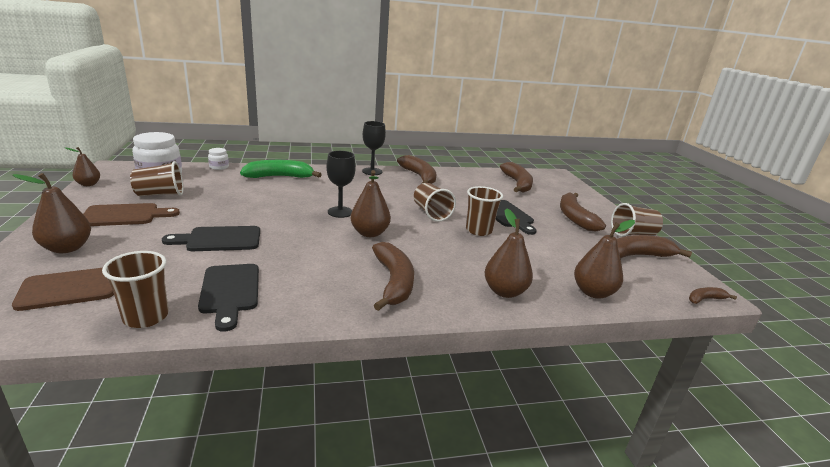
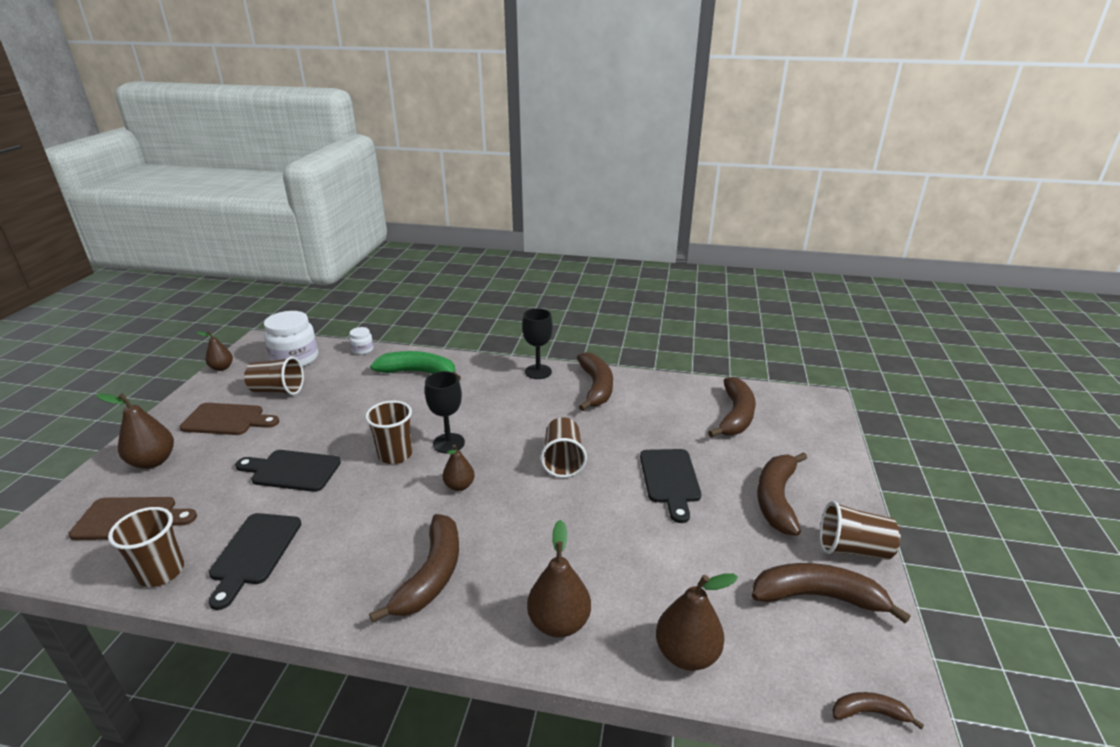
camera: 25 degrees right, 5 degrees up
brown pear [351,170,391,237] -> brown pear [443,444,475,491], size x0.63
brown cup [466,186,503,236] -> brown cup moved to [365,400,412,464]

